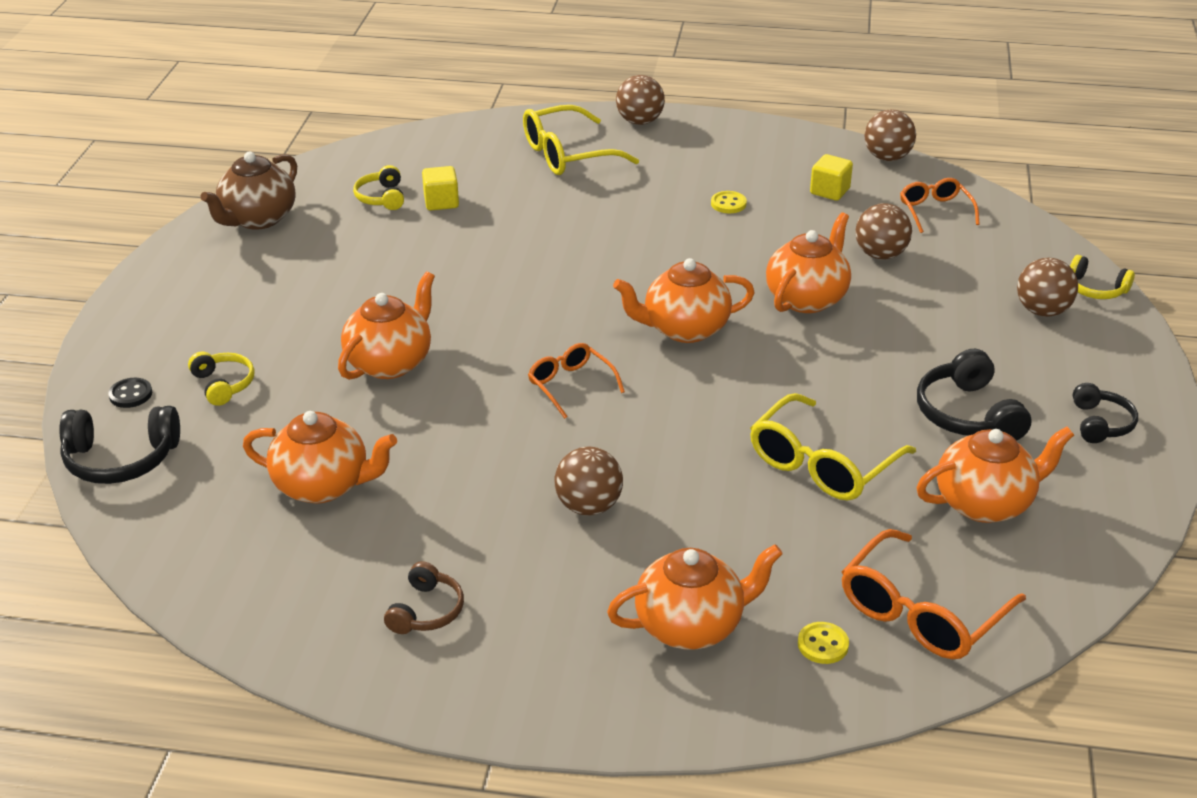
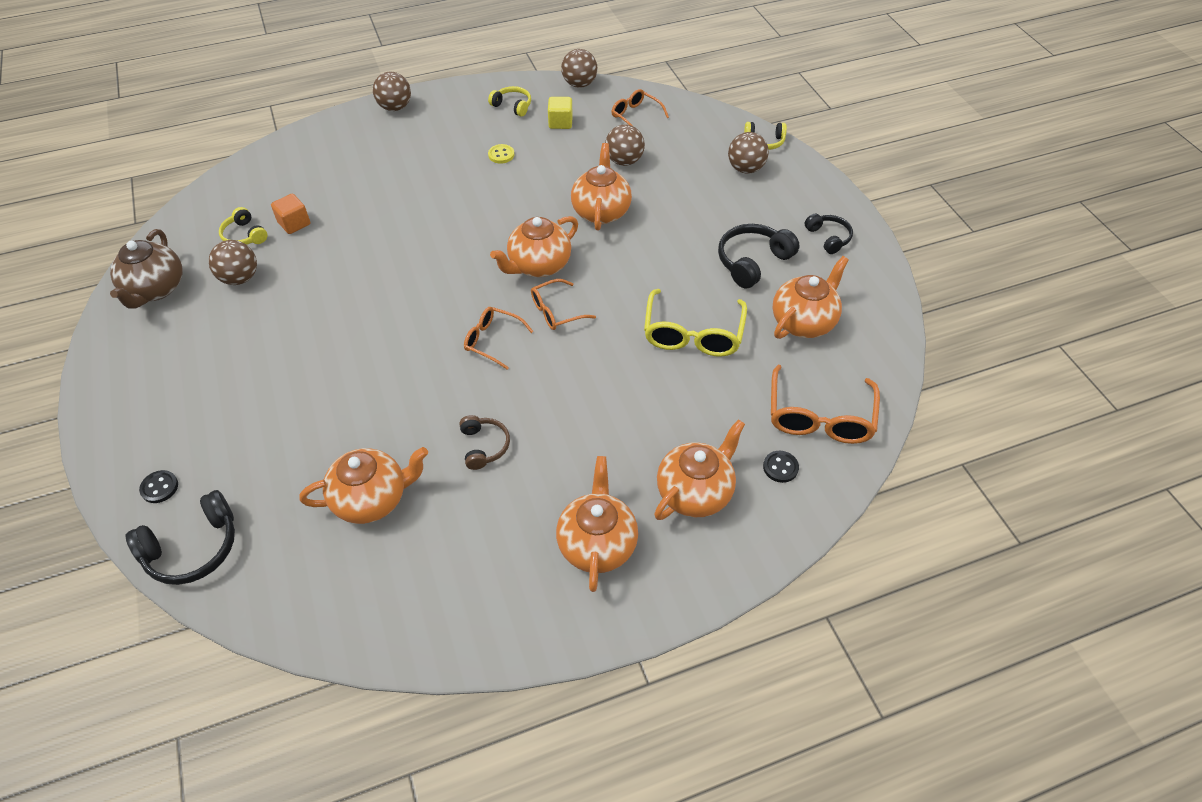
camera: 30 degrees left, 15 degrees up
yellow headphones [188,352,255,406] -> yellow headphones moved to [488,86,531,117]
orange teapot [338,271,435,380] -> orange teapot moved to [556,456,638,592]
brown headphones [384,561,464,634] -> brown headphones moved to [459,415,510,470]
yellow cube [422,166,459,211] -> orange cube [271,194,310,234]
yellow glasses [523,105,639,175] -> none
brown ball [555,447,623,516] -> brown ball moved to [208,240,257,285]
yellow button [798,622,849,664] -> black button [763,451,799,483]
black headphones [917,349,1031,441] -> black headphones turned 90 degrees clockwise [718,224,800,288]
none -> orange glasses [531,279,596,330]

